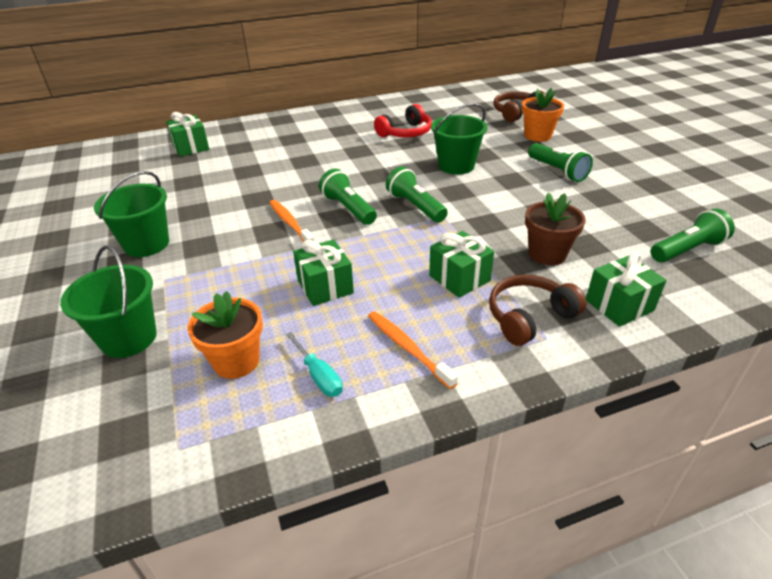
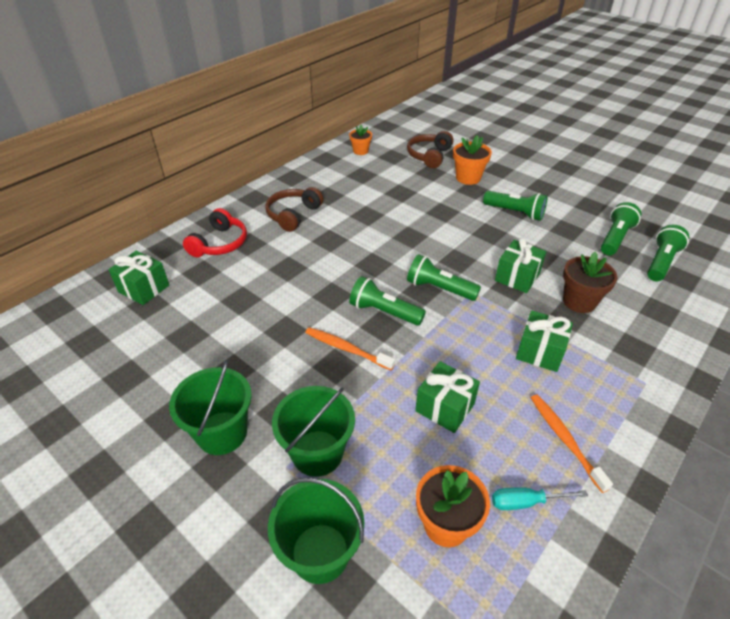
camera: 30 degrees left, 5 degrees up
turquoise screwdriver [286,332,343,397] -> turquoise screwdriver turned 150 degrees clockwise [492,487,588,510]
orange toothbrush [368,311,458,389] -> orange toothbrush turned 45 degrees clockwise [531,394,613,493]
red headphones [374,104,432,137] -> red headphones moved to [183,208,247,257]
green bucket [431,103,488,174] -> green bucket moved to [272,386,355,477]
brown headphones [489,275,586,346] -> brown headphones moved to [265,187,324,232]
green gift [586,252,667,327] -> green gift moved to [495,237,546,293]
none -> orange flower pot [349,125,372,155]
none -> green flashlight [601,202,641,256]

